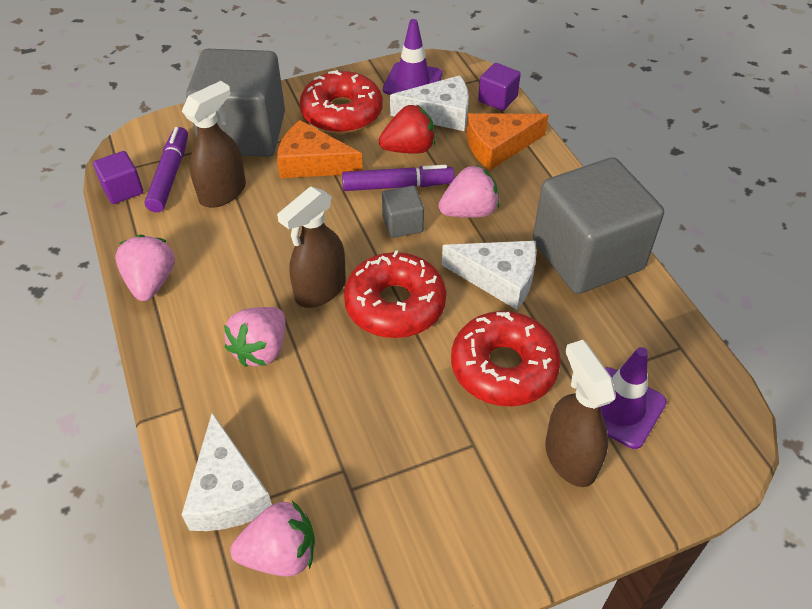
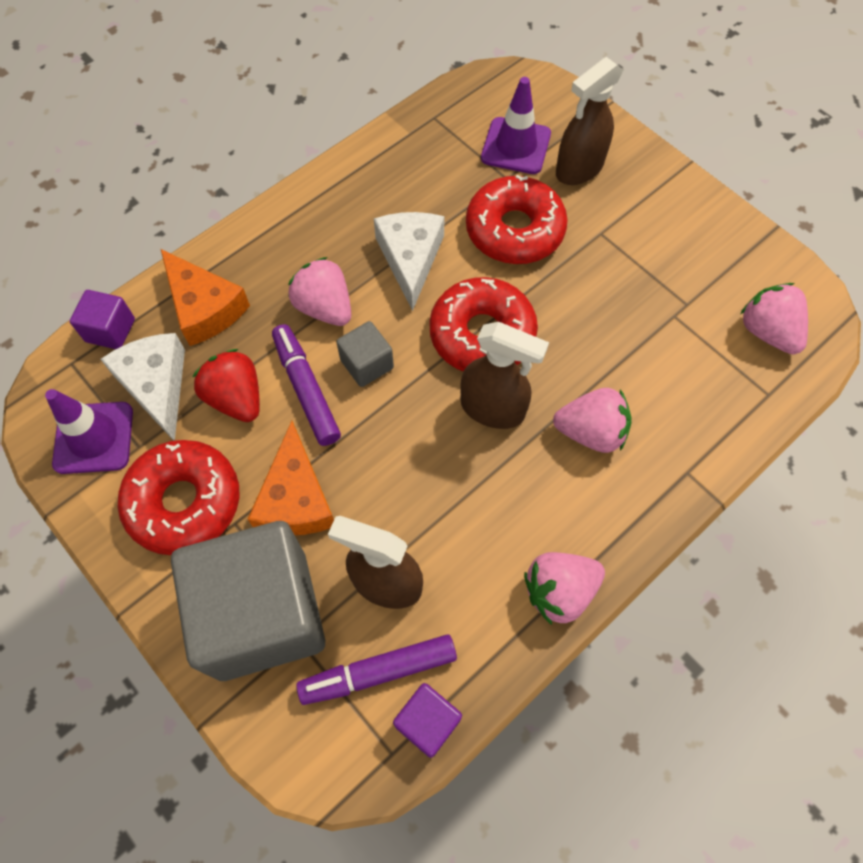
camera: 110 degrees left, 15 degrees up
white cheese [182,413,272,531] -> none
grey cube [533,157,664,294] -> none

